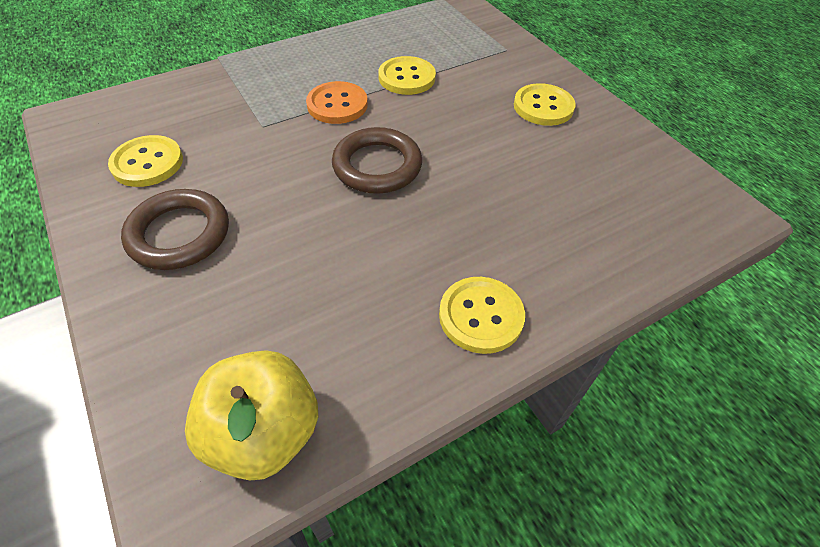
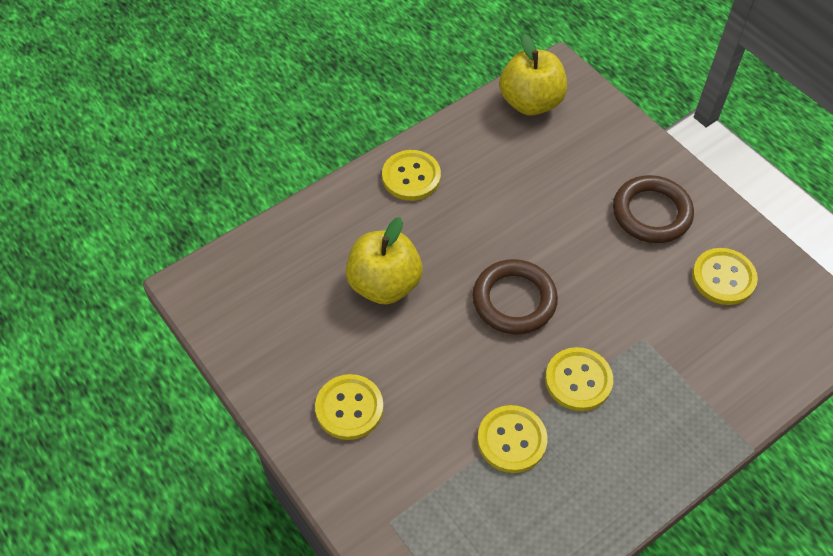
camera: 175 degrees right, 5 degrees up
orange button [306,81,368,124] -> yellow button [545,347,613,411]
none -> yellow apple [346,217,423,304]

